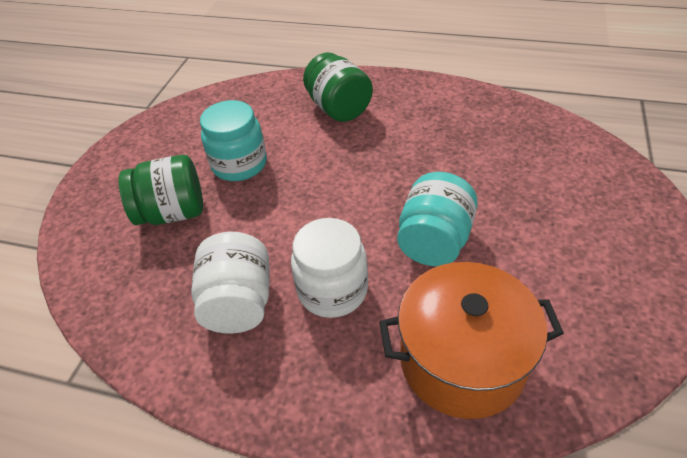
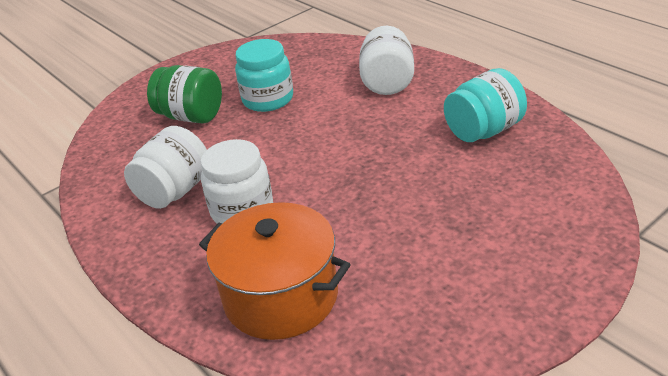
camera: 35 degrees right, 10 degrees down
green jar [303,52,373,122] -> white jar [359,26,414,95]
turquoise jar [397,172,478,266] -> turquoise jar moved to [444,68,527,142]

